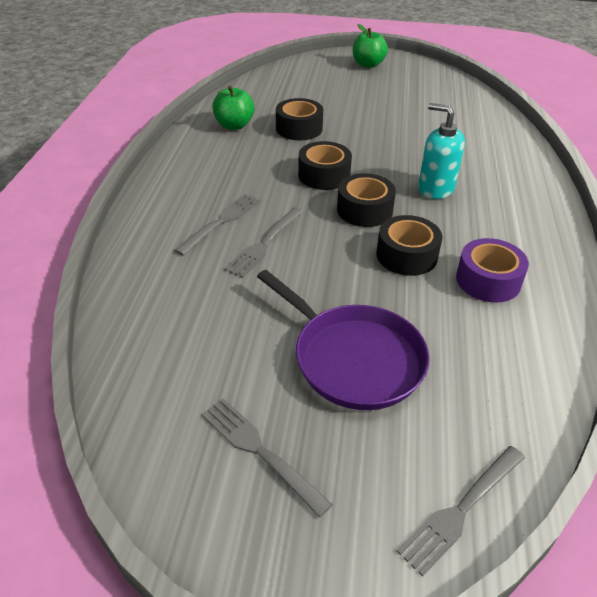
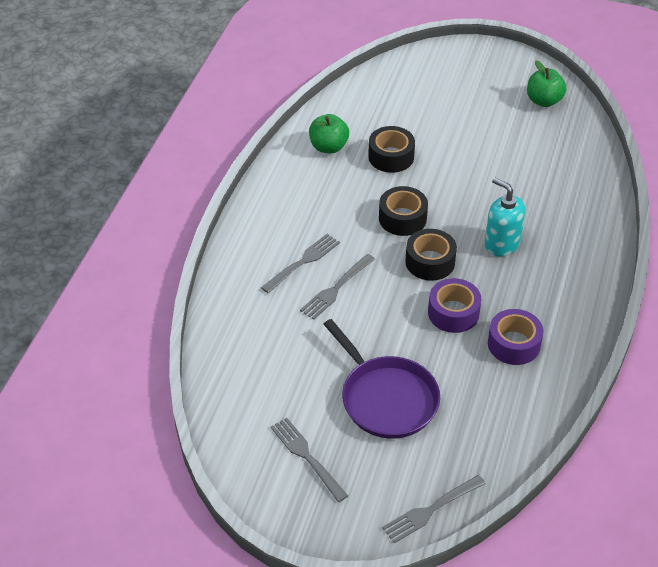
camera: 10 degrees right, 5 degrees up
green apple [353,24,388,68] -> green apple moved to [527,61,566,107]
black tape [376,215,442,276] -> purple tape [428,278,482,333]

